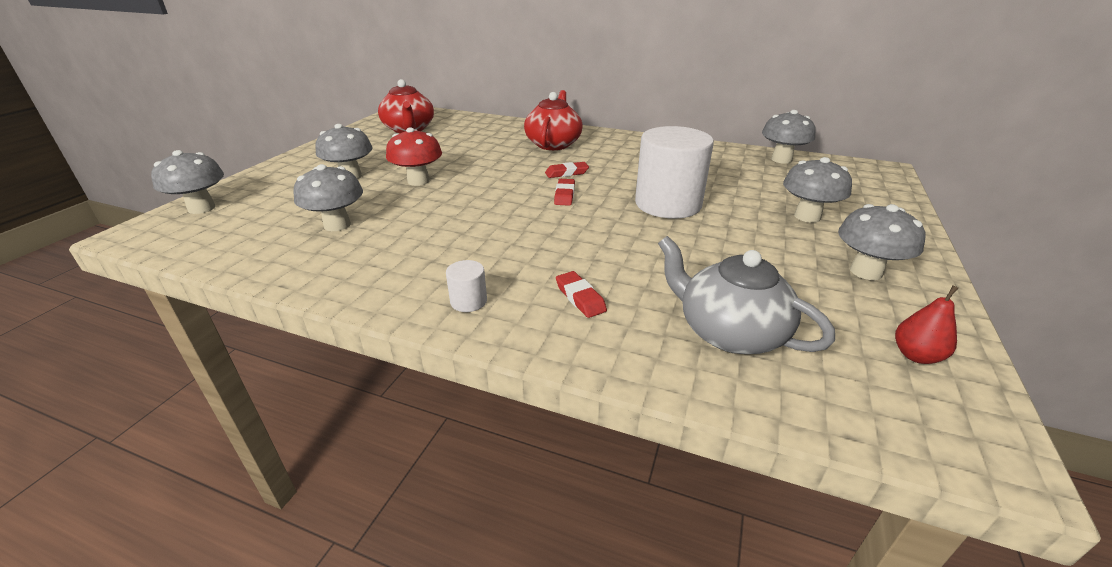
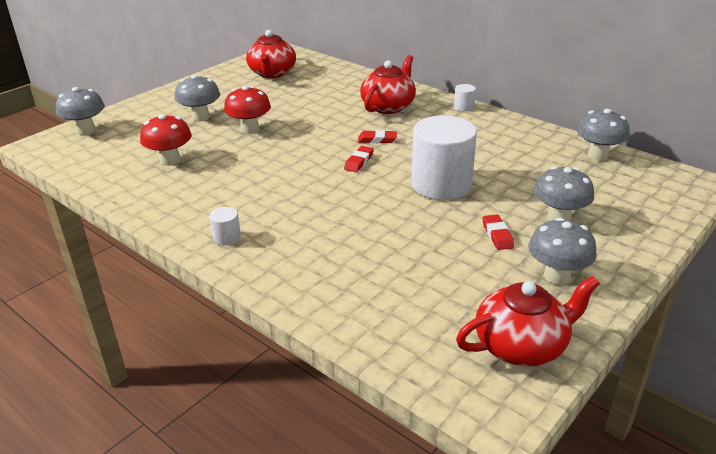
camera: 20 degrees right, 0 degrees up
grey mushroom [293,164,363,231] -> red mushroom [140,114,192,166]
red eraser [556,271,607,318] -> red eraser moved to [482,215,514,250]
grey teapot [658,236,835,354] -> none
red pear [895,285,958,364] -> red teapot [456,276,600,366]
none -> white cylinder [454,84,476,112]

